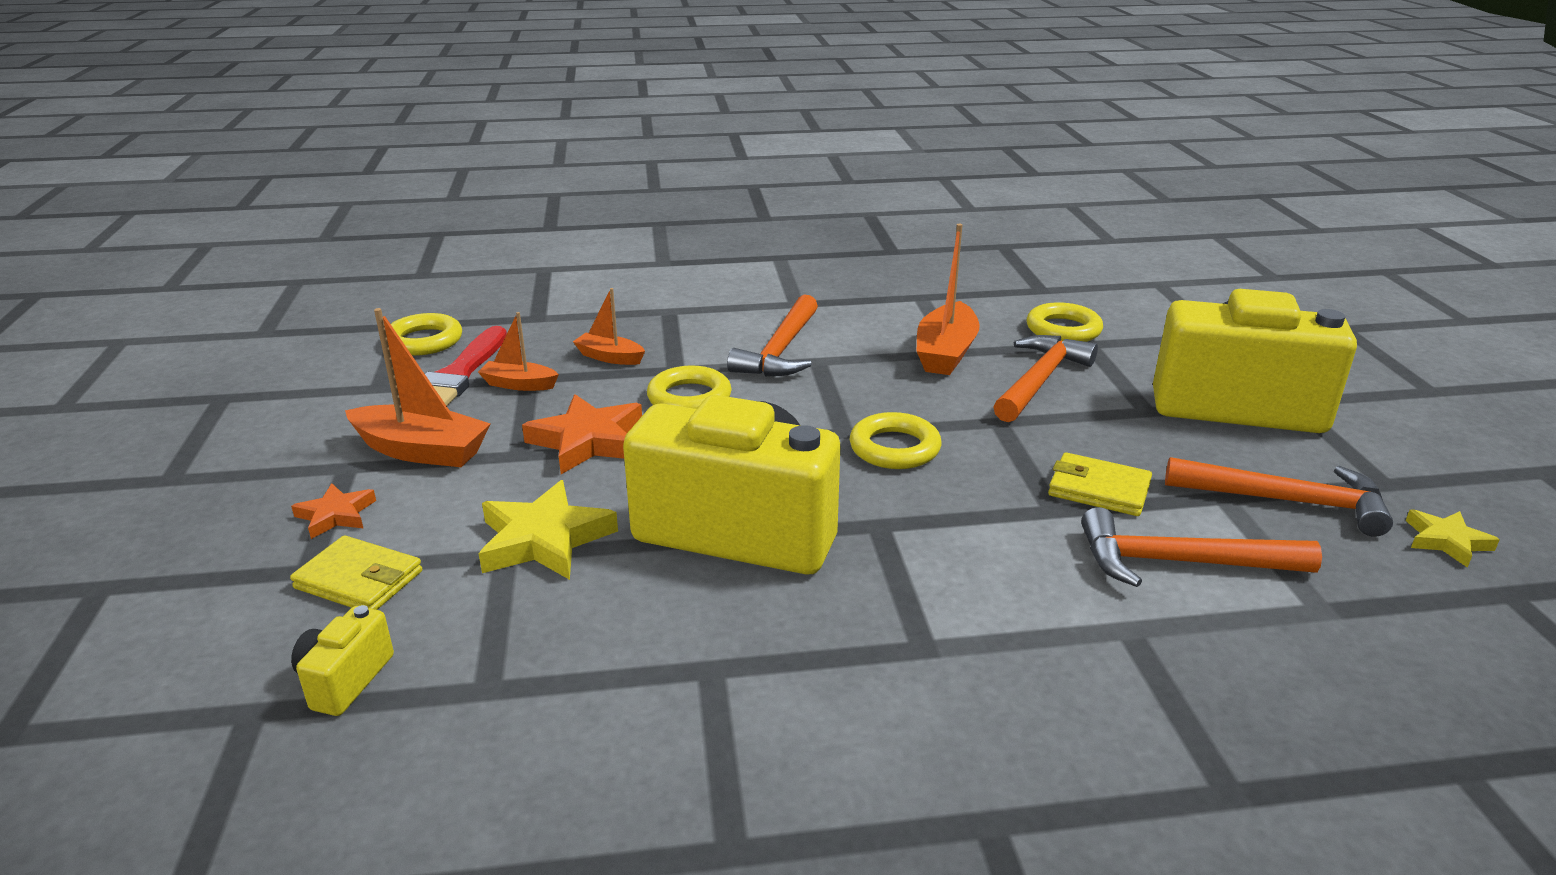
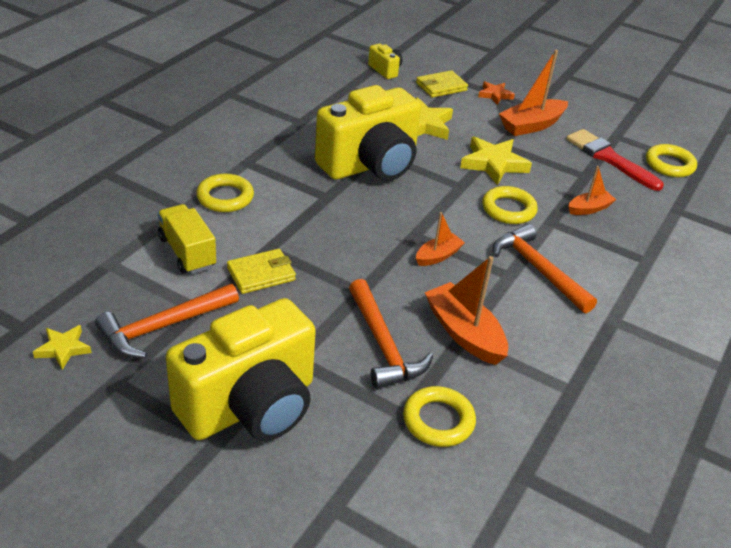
camera: 125 degrees right, 10 degrees up
orange boat [478,312,559,391] -> orange boat moved to [416,212,465,266]
orange star [522,394,642,474] -> yellow star [460,136,532,185]
yellow ring [850,412,942,469] -> yellow ring moved to [196,173,254,212]
orange hammer [1081,507,1322,587] -> yellow truck [158,204,216,274]

